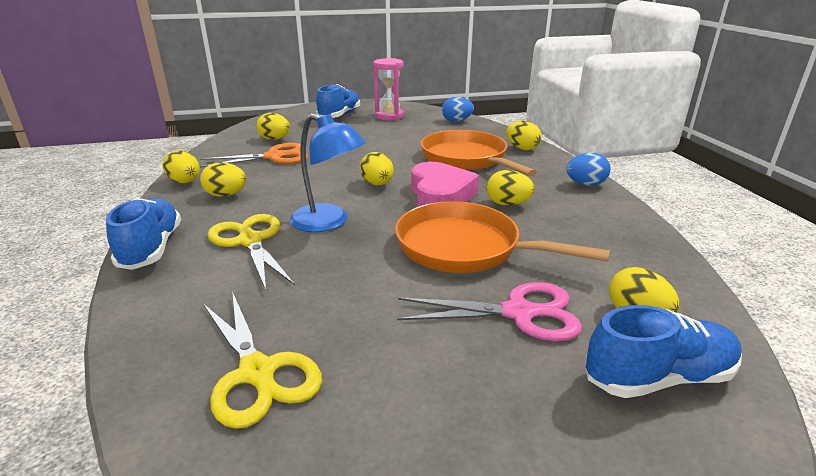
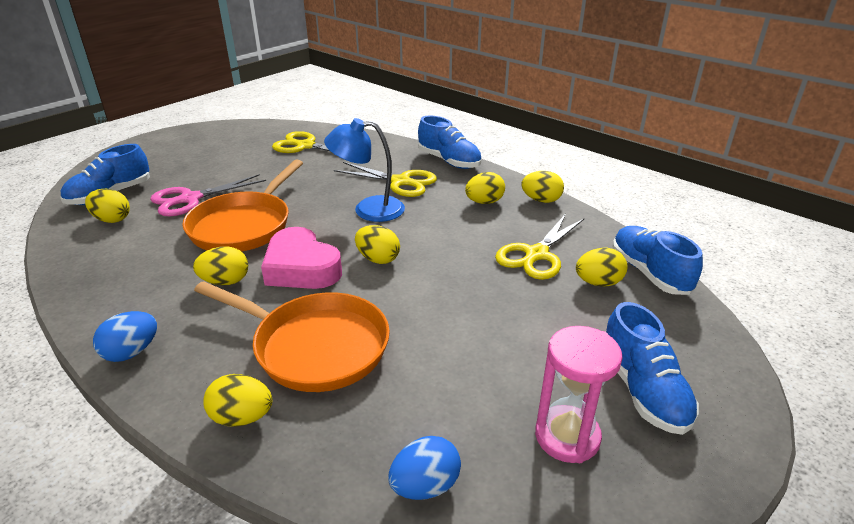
camera: 145 degrees right, 5 degrees up
orange scissors [200,143,308,168] -> yellow scissors [495,214,585,280]
orange pan [395,201,610,273] -> orange pan turned 120 degrees clockwise [182,159,303,252]
none -> blue shoe [612,226,703,295]

